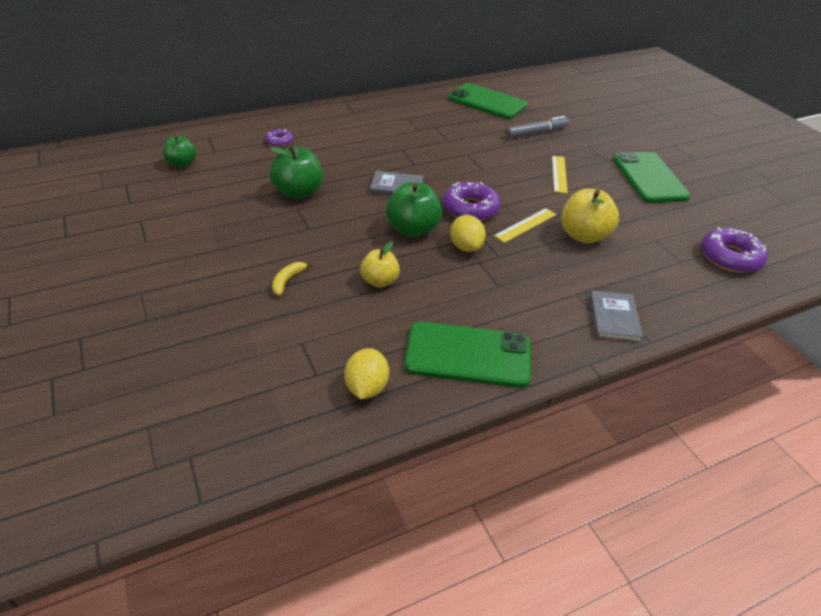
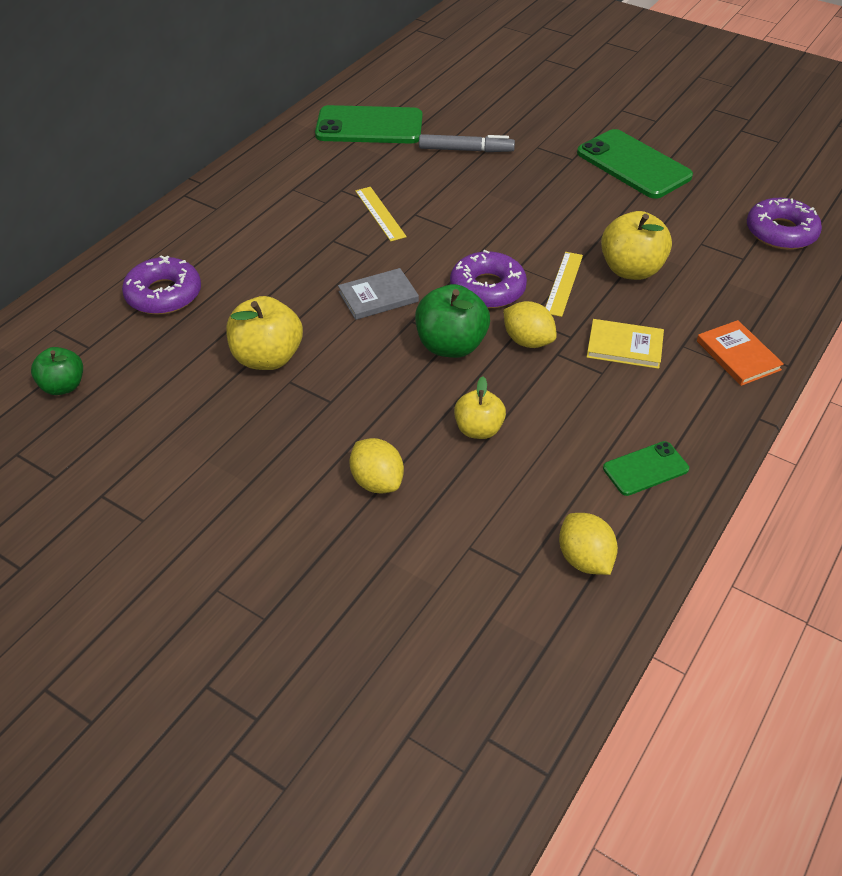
camera: 30 degrees left, 5 degrees up
purple donut [265,129,293,147] -> purple donut [122,255,201,315], size x1.83
green apple [269,145,323,199] -> yellow apple [226,296,303,370]
yellow banana [272,262,313,296] -> yellow lemon [349,438,404,494]
green phone [404,322,531,388] -> green phone [603,441,689,496], size x0.53
grey marker [506,116,569,138] -> grey marker turned 60 degrees clockwise [419,134,515,152]
yellow ruler [552,156,568,193] -> yellow ruler moved to [355,187,407,241]
grey book [590,290,643,342] -> orange book [697,320,784,386]
none -> yellow book [587,319,664,369]

